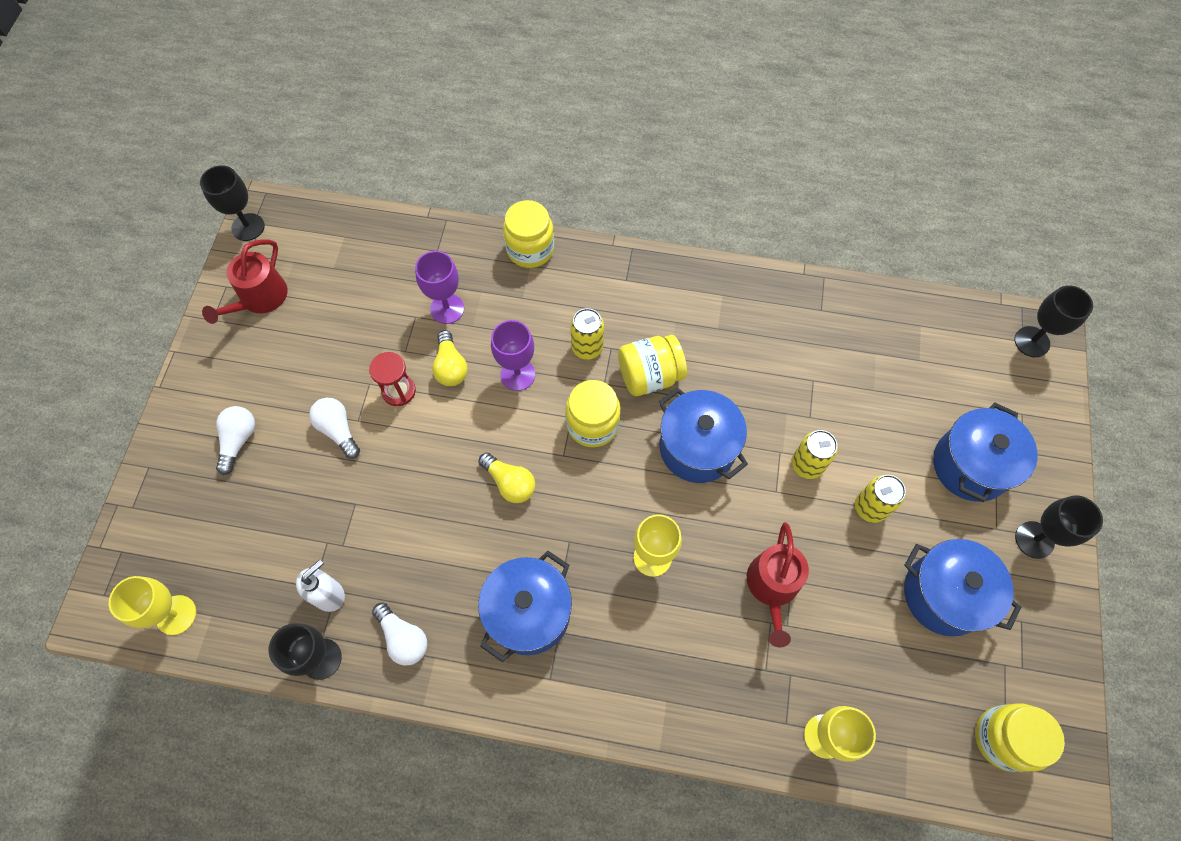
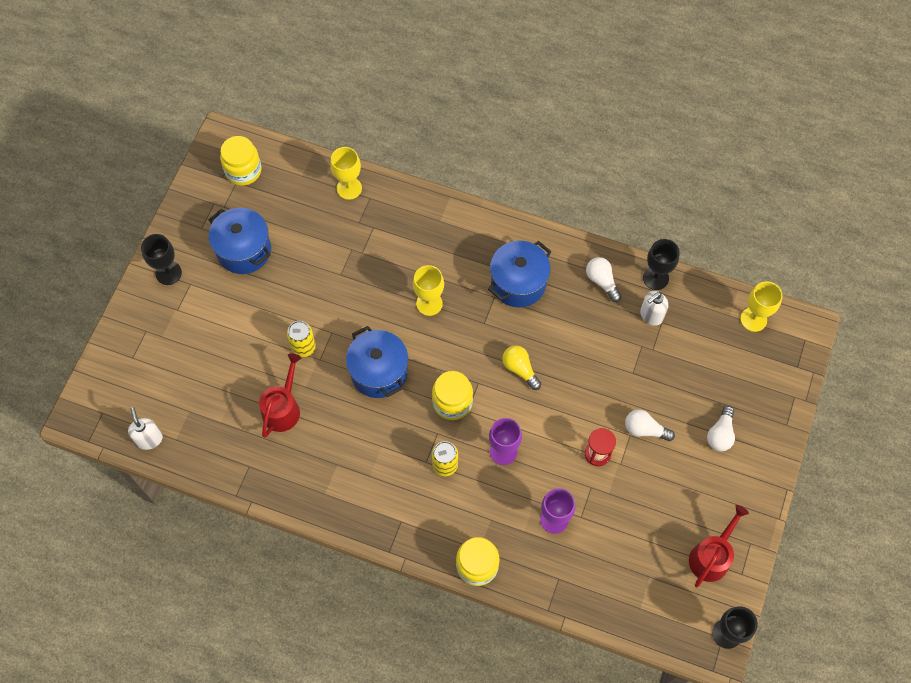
camera: 170 degrees left, 0 degrees up
white light bulb [309,398,360,459] -> white light bulb turned 135 degrees clockwise [625,409,675,441]
yellow light bulb [432,330,468,386] -> none
yellow jar [618,335,687,396] -> none
red watering can [747,522,809,647] -> red watering can moved to [259,353,302,438]
yellow can [855,475,906,523] -> none
blue pot [933,402,1038,502] -> none
black goblet [1015,285,1093,357] -> none
none -> white soap dispenser [128,407,163,450]

